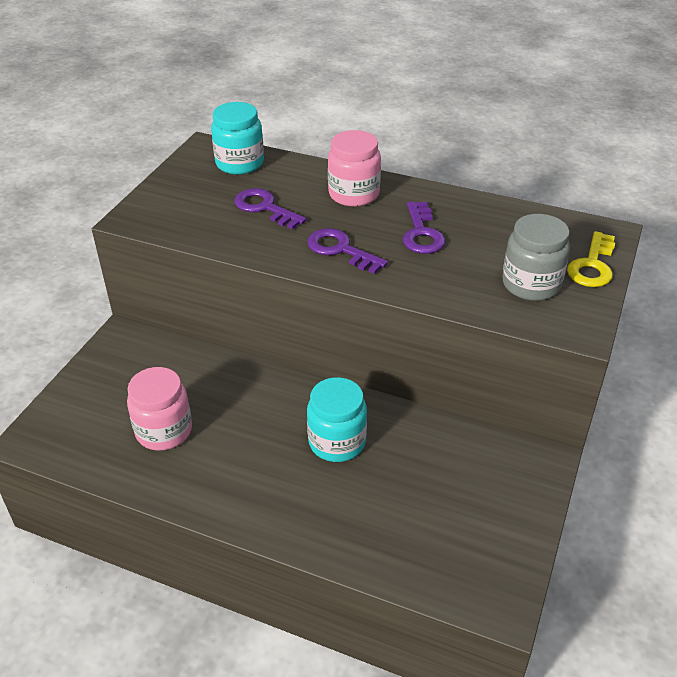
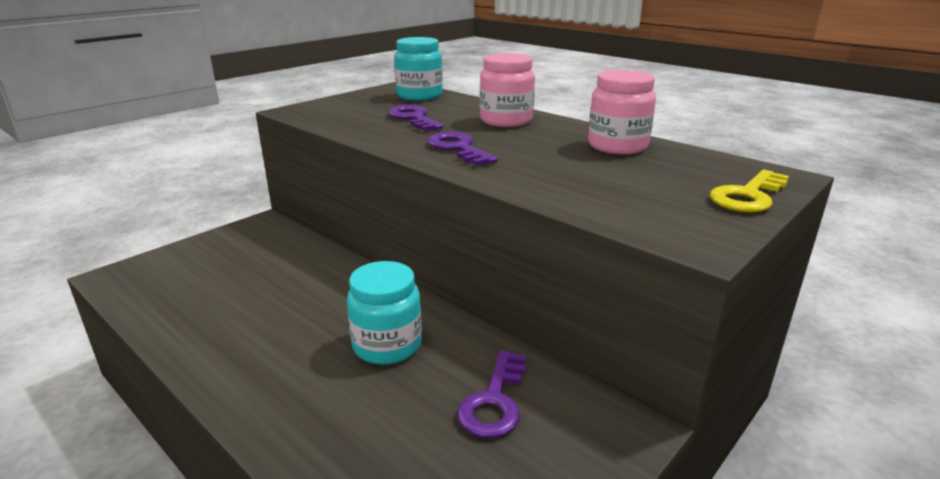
camera: 20 degrees right, 15 degrees down
pink jar [127,367,192,451] -> pink jar moved to [588,70,656,154]
purple key [403,201,446,254] -> purple key moved to [457,350,526,438]
grey jar [502,214,570,301] -> none

